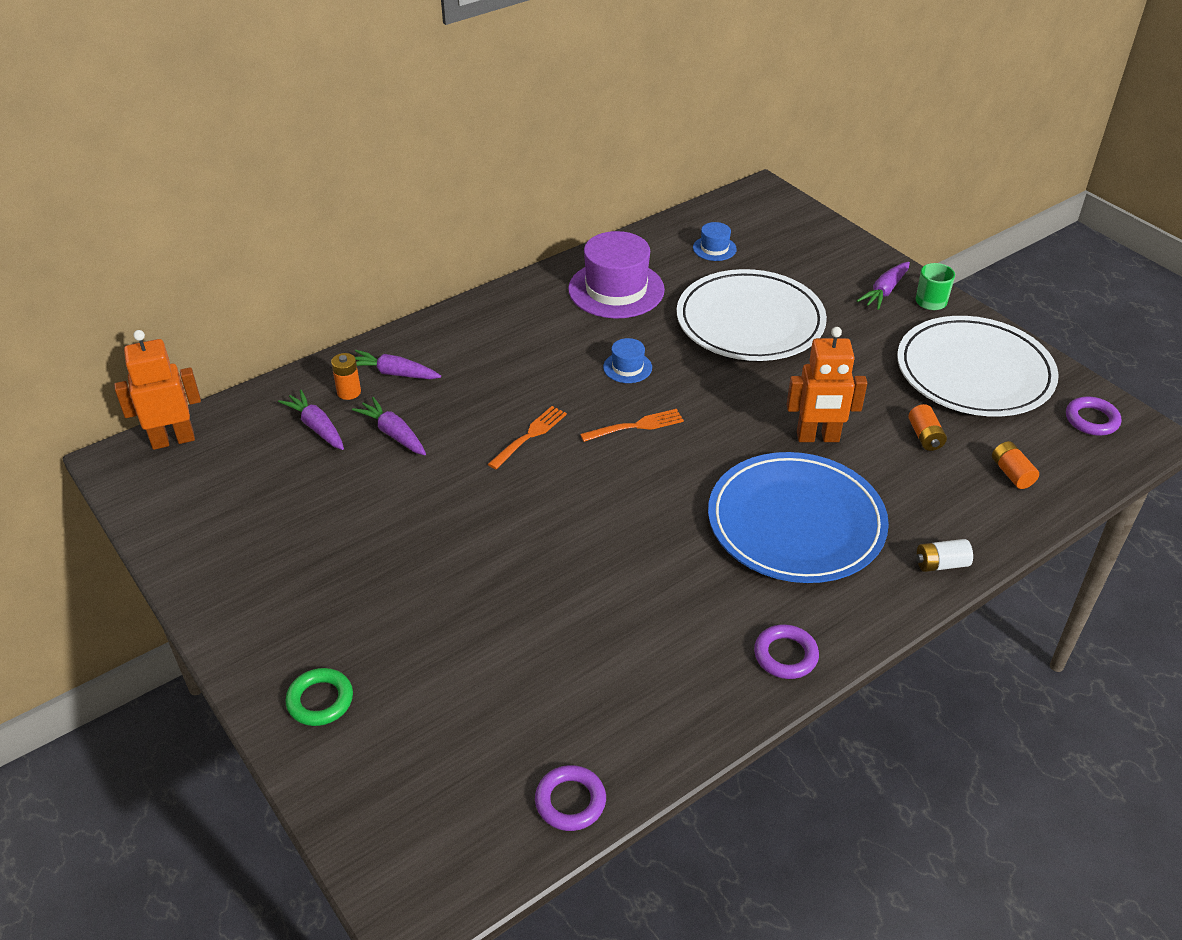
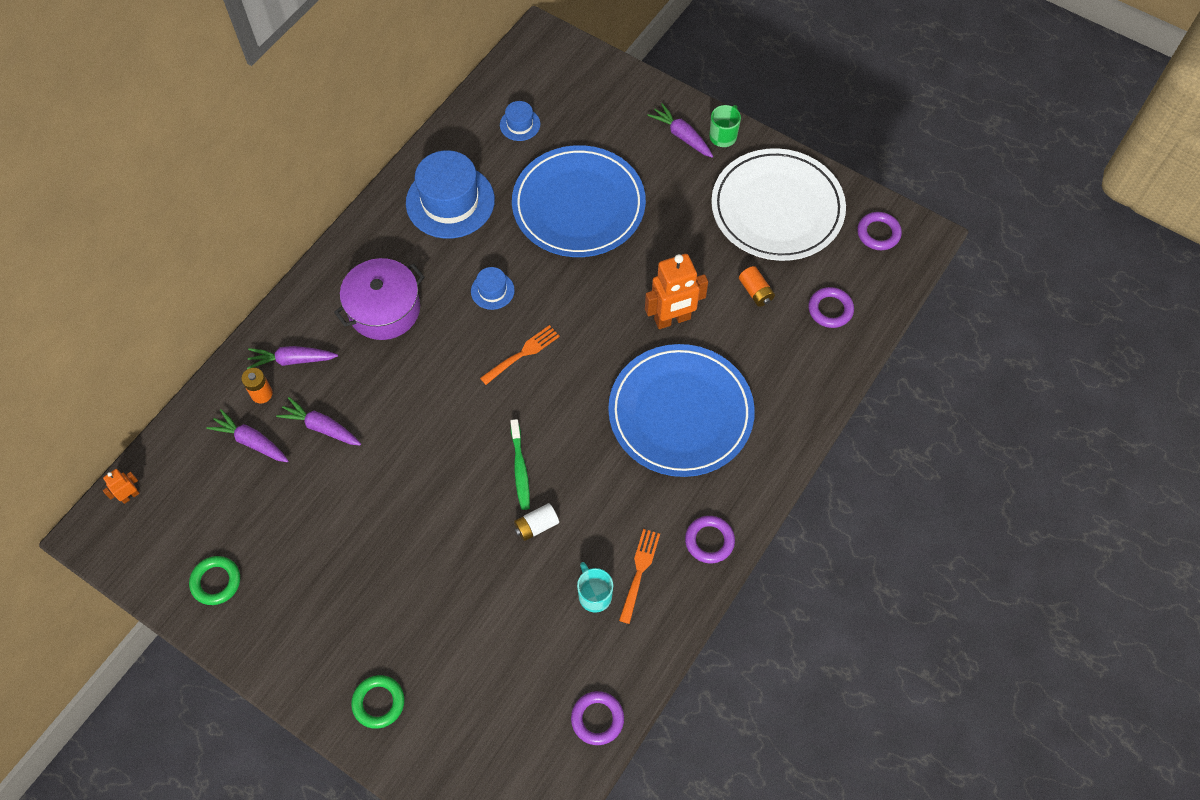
camera: 20 degrees left, 20 degrees up
orange robot [114,330,201,450] -> orange robot [103,469,140,504], size x0.48
orange fork [488,406,567,469] -> orange fork moved to [619,529,660,624]
purple hat [568,231,665,318] -> blue hat [406,150,495,239]
white plate [677,269,827,361] -> blue plate [512,145,646,257]
purple carrot [857,262,910,310] -> purple carrot turned 120 degrees clockwise [648,103,713,158]
white battery [916,539,973,572] -> white battery moved to [514,503,559,541]
orange battery [992,441,1039,489] -> purple ring [808,287,854,328]
none -> green ring [189,556,240,605]
none -> purple pot [334,258,425,340]
none -> green toothbrush [510,419,530,510]
none -> turquoise mug [577,562,613,613]

